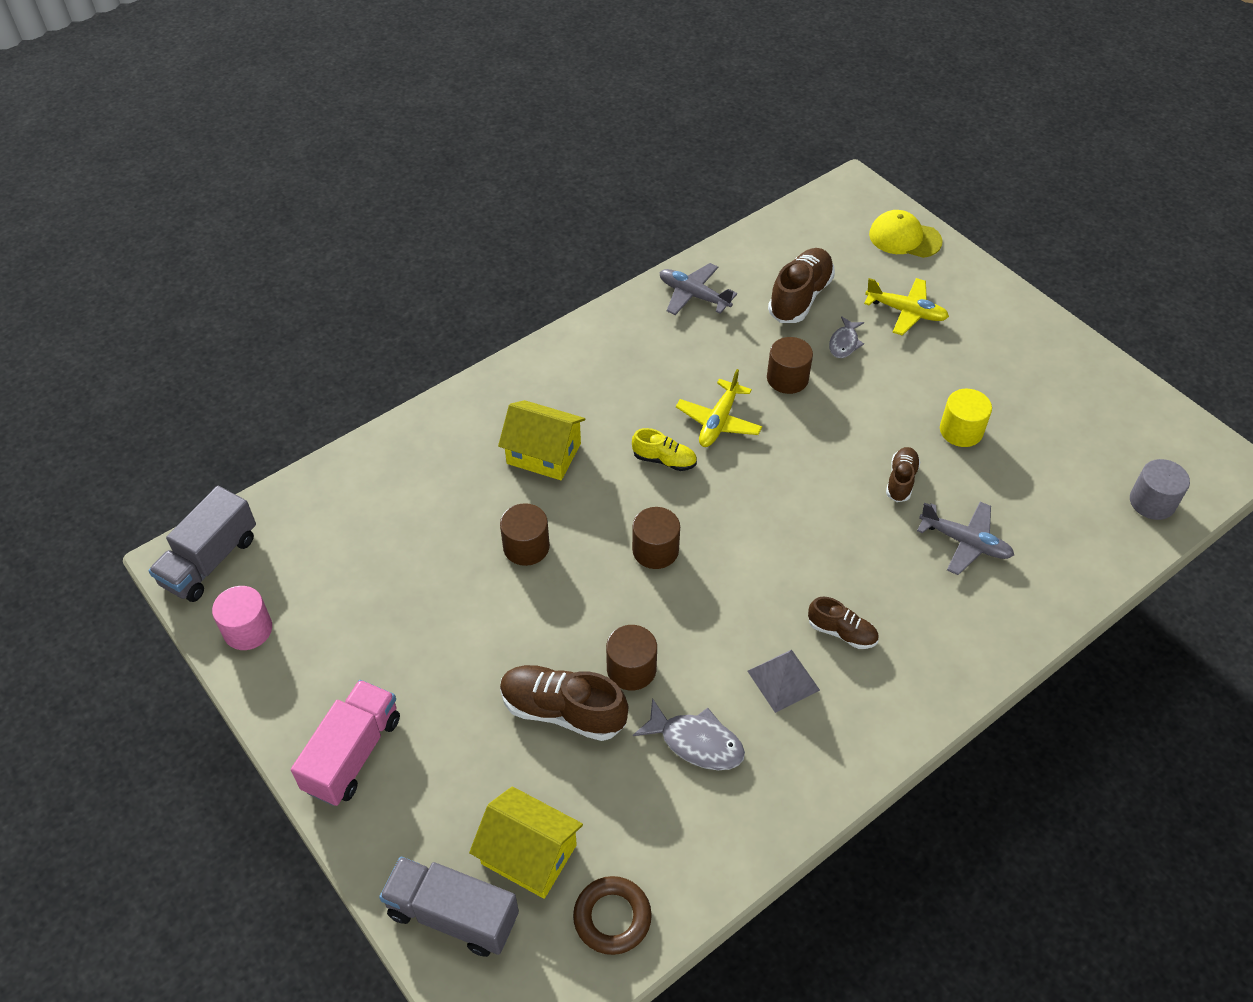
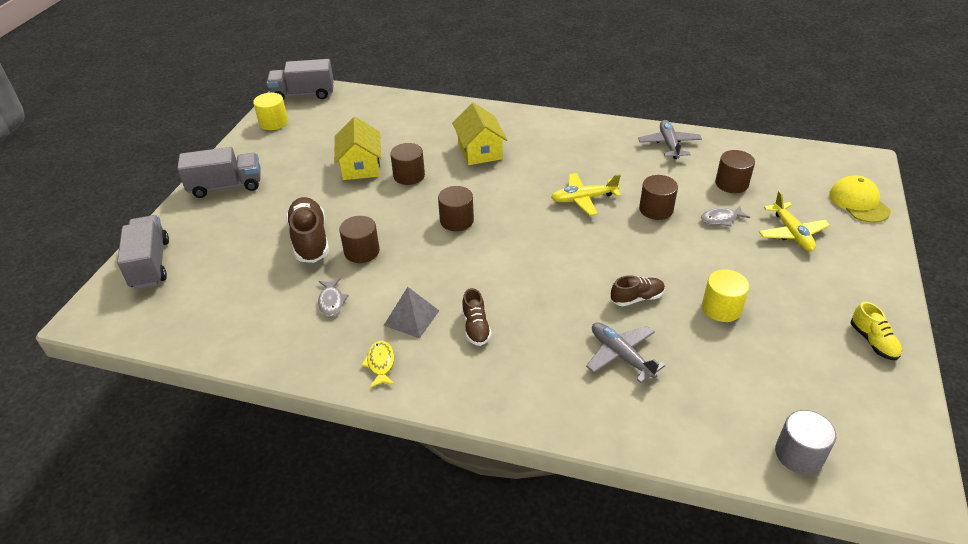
camera: 55 degrees right, 10 degrees down
pink cylinder [212,586,272,650] -> yellow cylinder [253,93,288,130]
pink truck [291,680,400,806] -> grey truck [177,147,261,198]
yellow house [469,786,583,899] -> yellow house moved to [334,117,381,180]
brown ring [573,876,652,955] -> none
yellow shoe [632,428,697,471] -> yellow shoe moved to [851,302,902,360]
grey fish [633,698,745,770] -> grey fish [318,278,349,316], size x0.65
brown shoe [768,248,835,323] -> brown cylinder [715,150,755,193]
grey plane [917,502,1014,575] -> grey plane turned 150 degrees clockwise [586,322,666,383]
none -> yellow fish [361,341,395,388]

